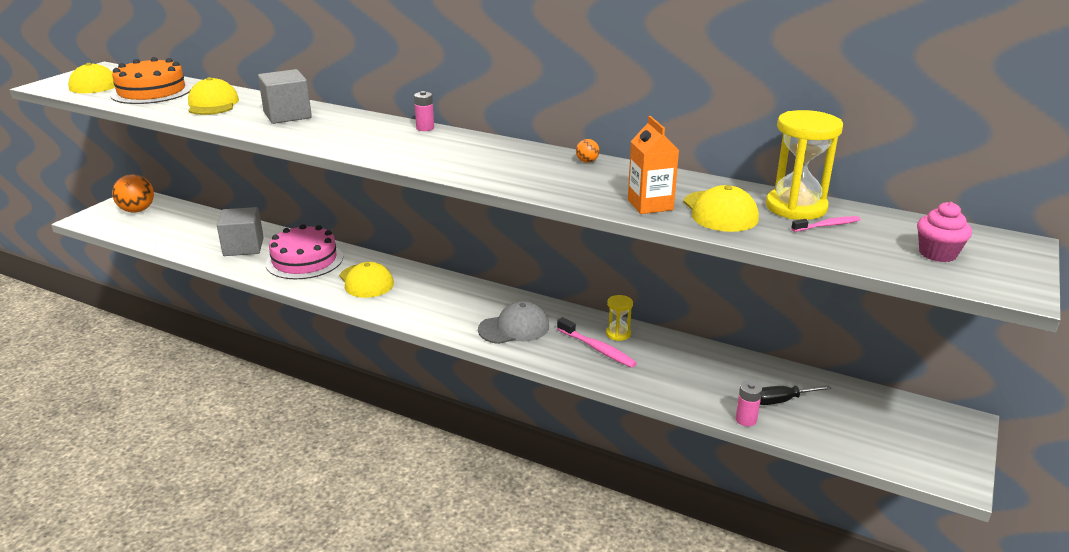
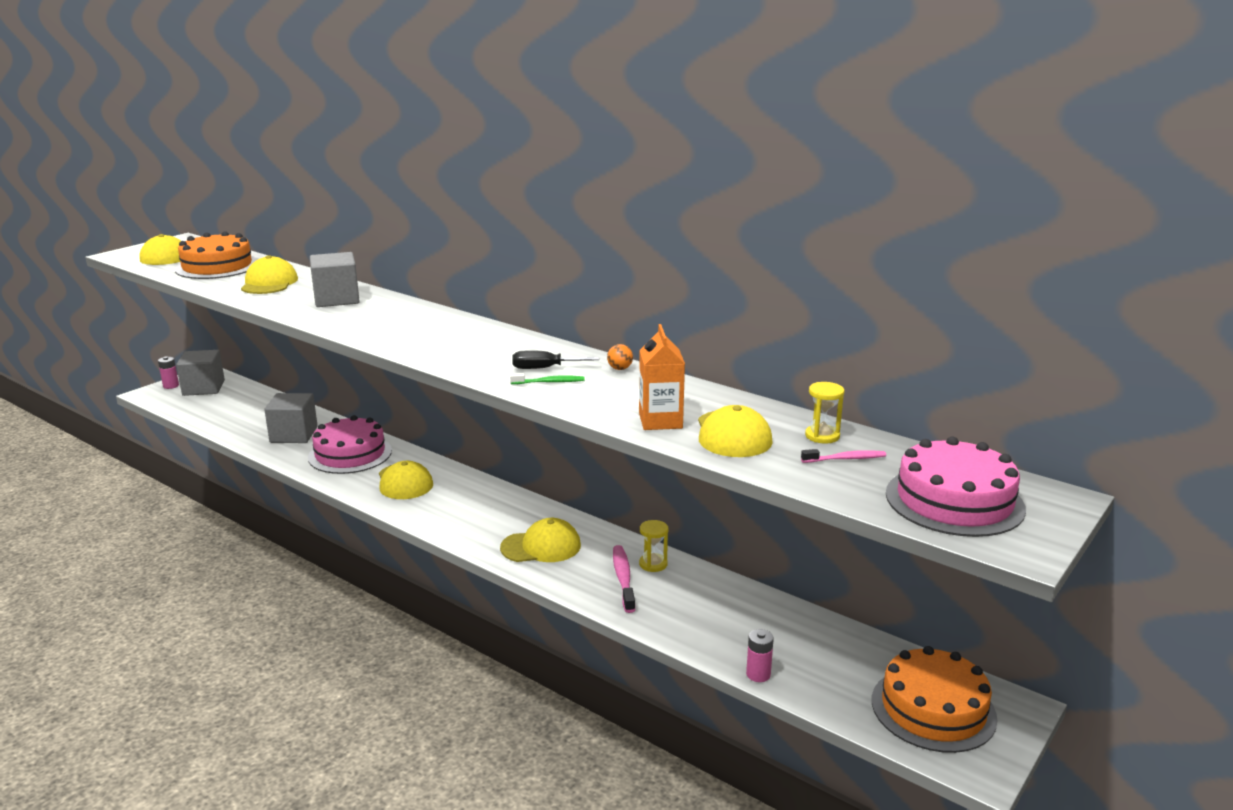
camera: 10 degrees right, 5 degrees down
orange ball [112,174,154,213] -> grey cube [176,350,225,396]
pink battery [414,91,434,131] -> pink battery moved to [158,356,179,389]
grey cap [478,301,549,344] -> yellow cap [500,518,581,562]
pink toothbrush [557,317,637,368] -> pink toothbrush turned 150 degrees counterclockwise [613,545,635,613]
black screwdriver [760,385,831,405] -> black screwdriver moved to [512,350,599,369]
yellow hourglass [766,110,843,220] -> yellow hourglass [805,382,845,443], size x0.51
pink cupcake [917,202,972,262] -> pink cake [886,436,1026,537]
none -> green toothbrush [510,373,585,384]
none -> orange cake [872,646,998,753]

